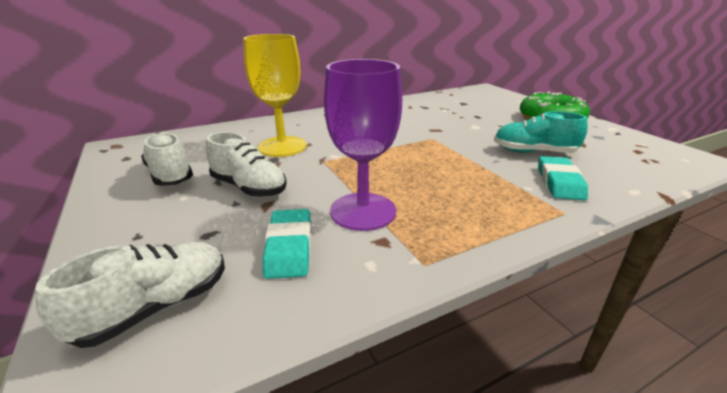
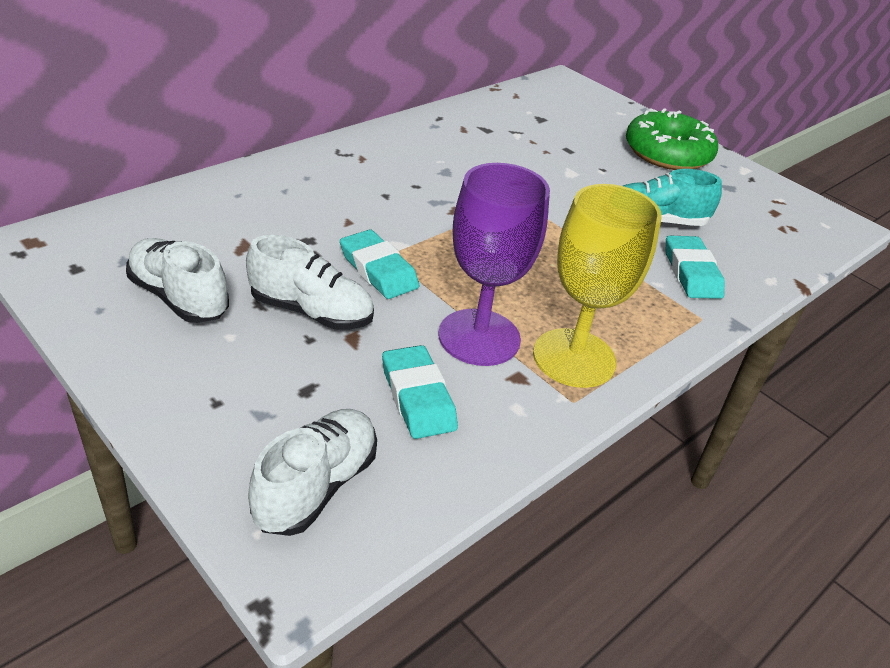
camera: 20 degrees left, 10 degrees up
yellow goblet [243,34,307,157] -> yellow goblet moved to [533,184,662,388]
none -> turquoise eraser [340,229,419,299]

